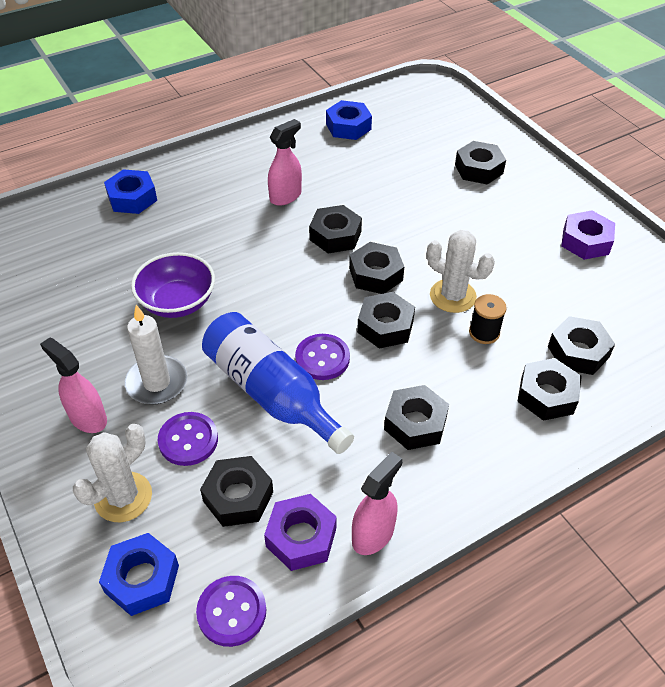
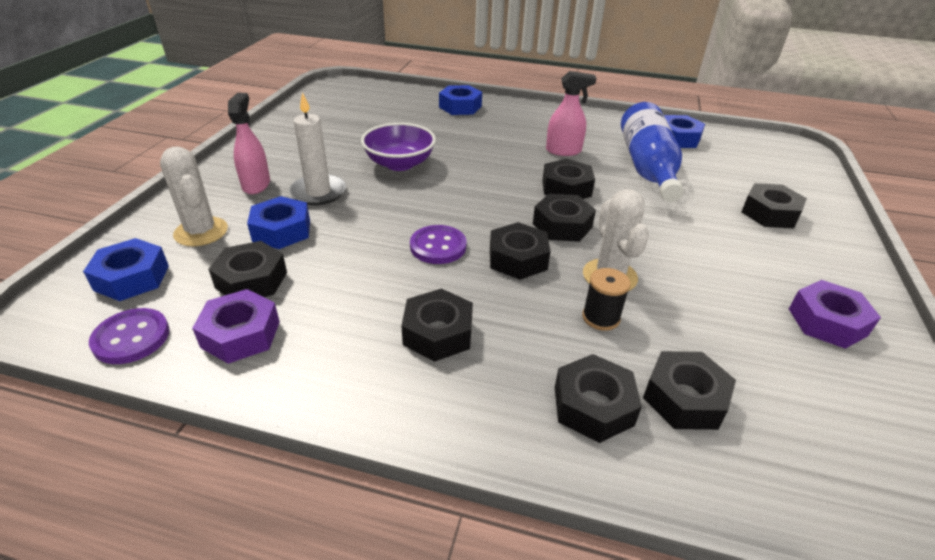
camera: 45 degrees right, 10 degrees down
white cactus [73,424,152,522] -> white cactus turned 60 degrees clockwise [160,146,228,246]
purple button [158,412,218,466] -> blue nut [247,196,310,249]
blue bottle [202,312,354,454] -> blue bottle moved to [621,102,684,202]
pink spray bottle [352,452,402,555] -> none

